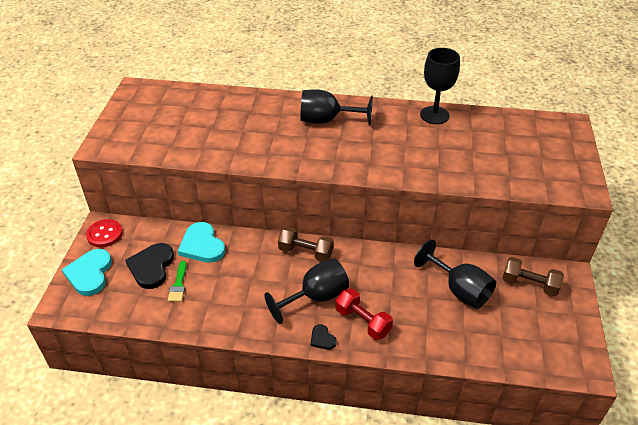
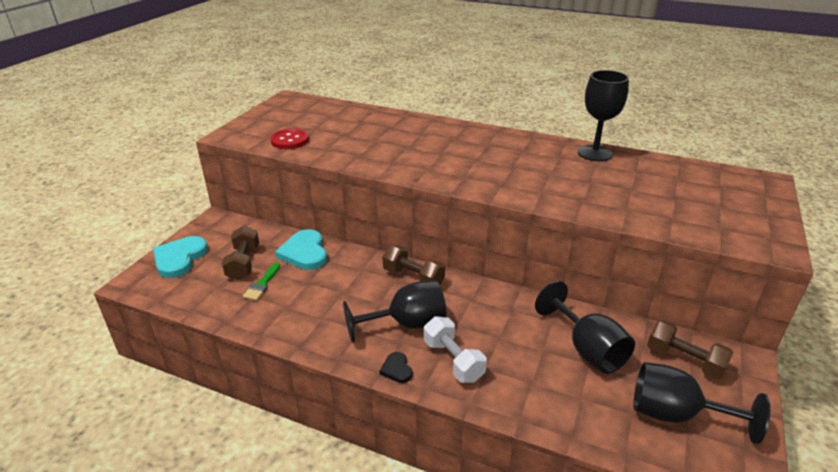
camera: 15 degrees right, 10 degrees down
red button [86,219,123,247] -> red button moved to [270,129,309,149]
black heart [125,243,174,289] -> brown dumbbell [222,226,259,280]
black goblet [300,89,373,126] -> black goblet moved to [633,362,770,444]
red dumbbell [336,288,393,340] -> white dumbbell [424,316,487,383]

